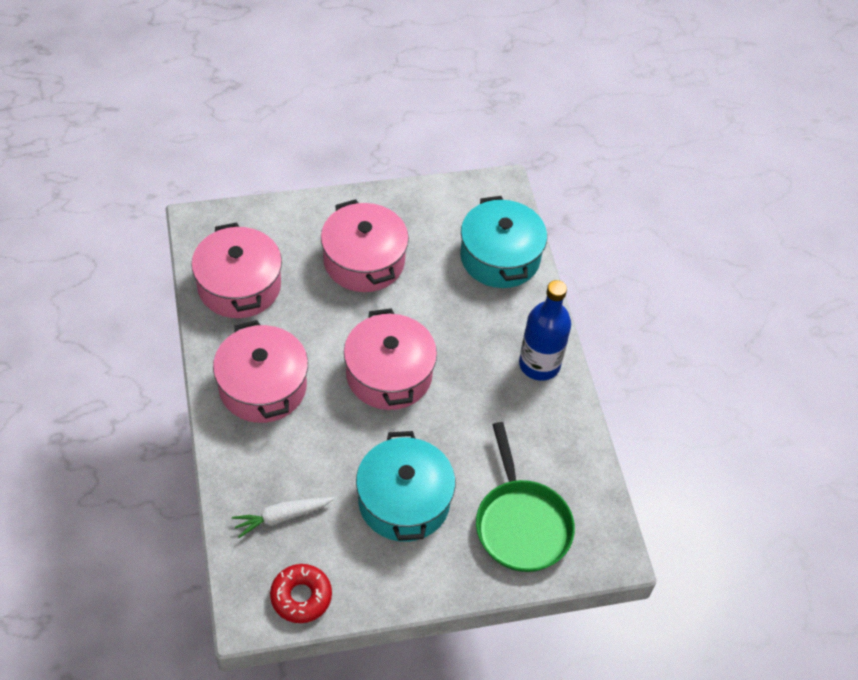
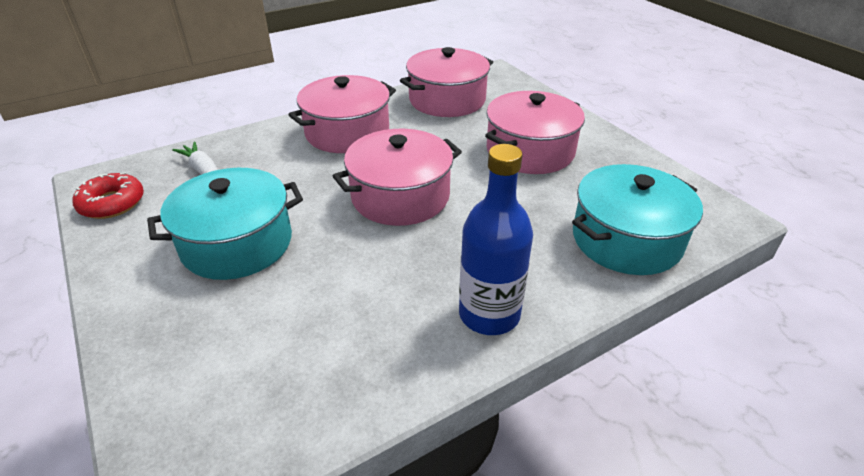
camera: 75 degrees right, 15 degrees down
green pan [476,422,575,572] -> none

